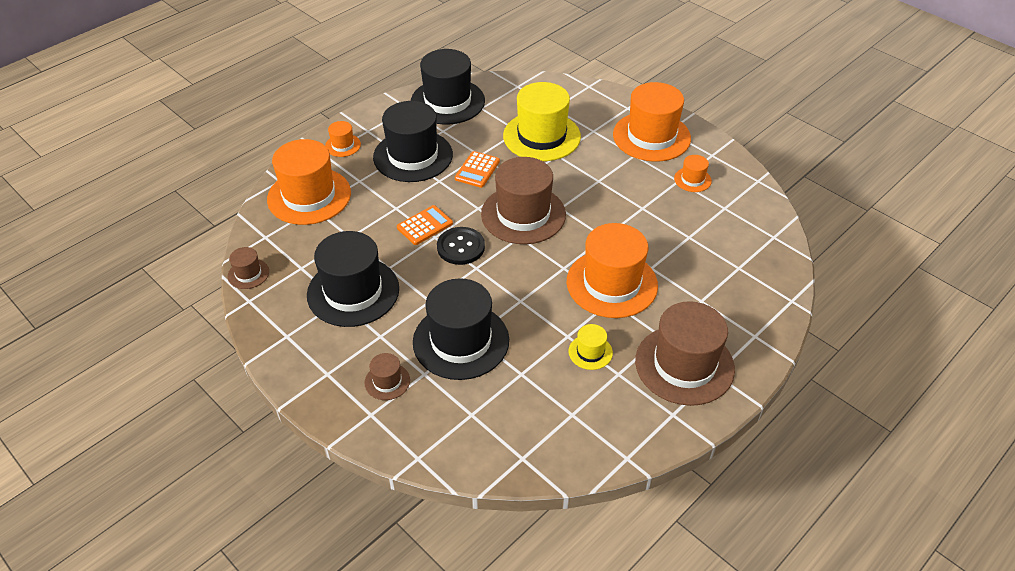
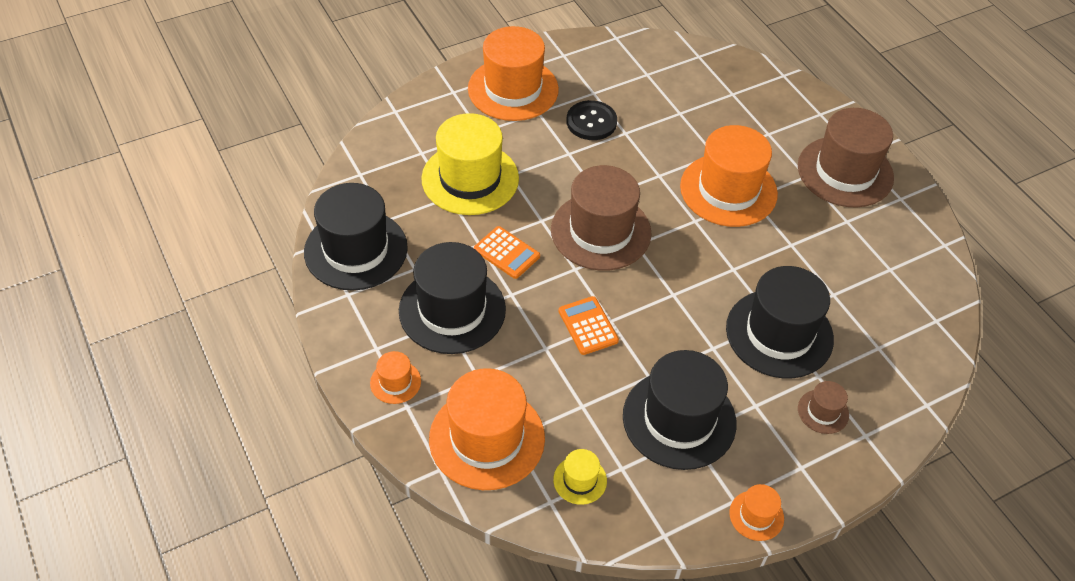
camera: 75 degrees left, 5 degrees up
brown hat [228,247,269,289] -> none
black button [437,227,485,265] -> black button moved to [566,100,617,140]
yellow hat [568,324,613,370] -> yellow hat moved to [553,449,607,505]
orange hat [674,155,712,192] -> orange hat moved to [729,484,784,541]

